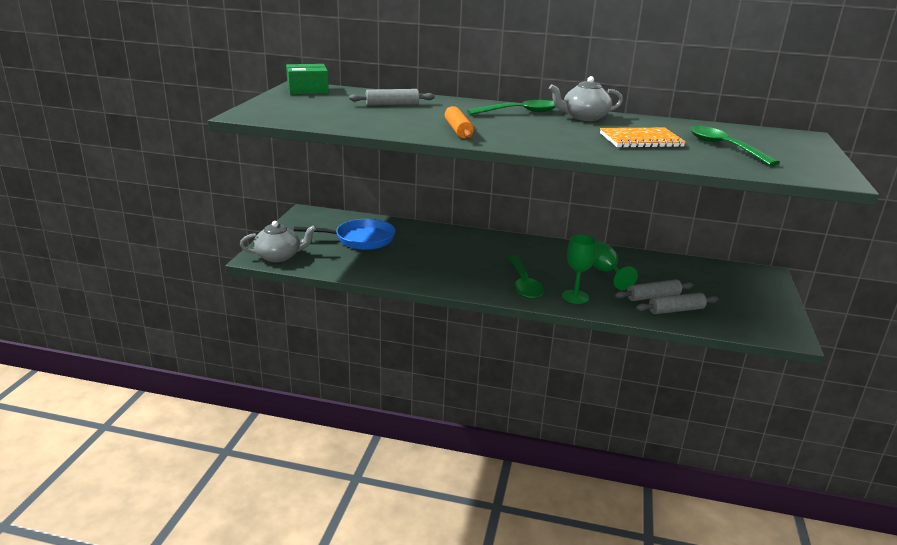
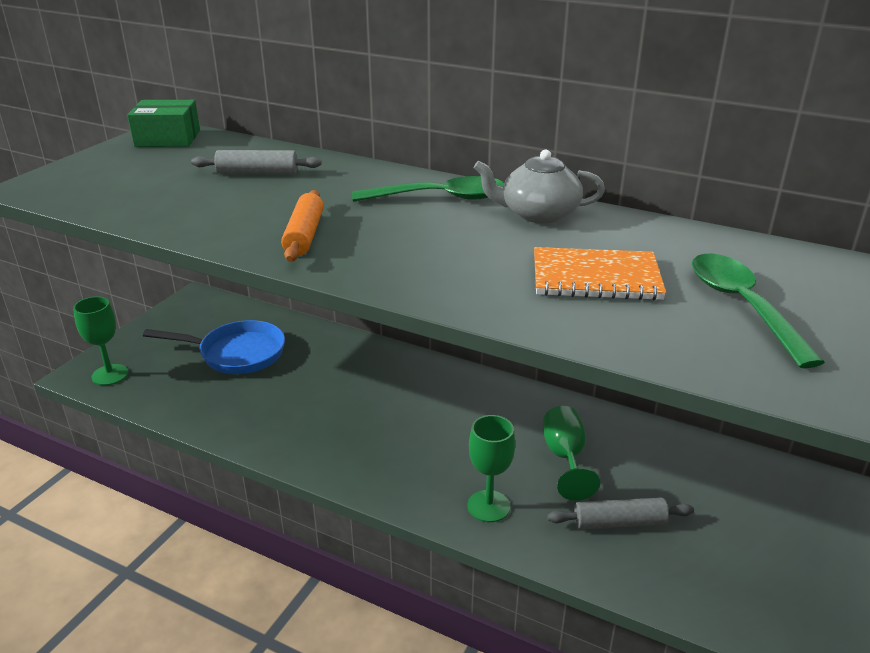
camera: 15 degrees right, 5 degrees up
grey teapot [240,221,317,262] -> green goblet [73,296,128,386]
green spoon [507,255,544,299] -> none
grey rolling pin [636,293,719,314] -> none

